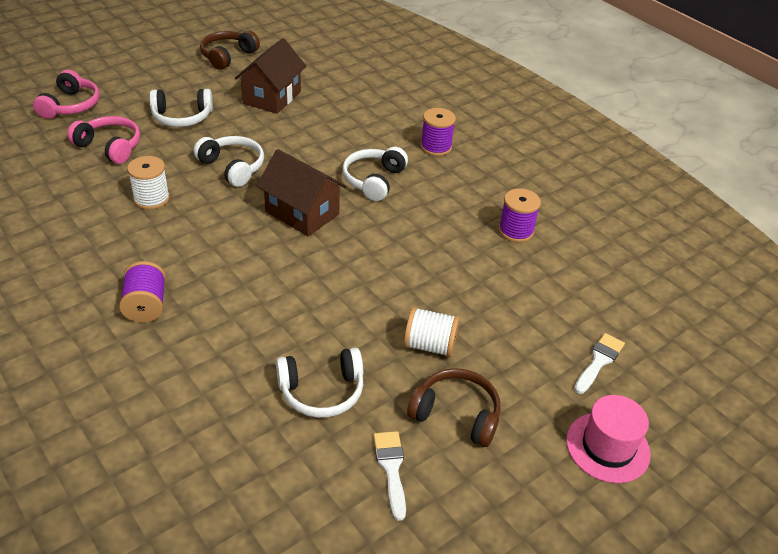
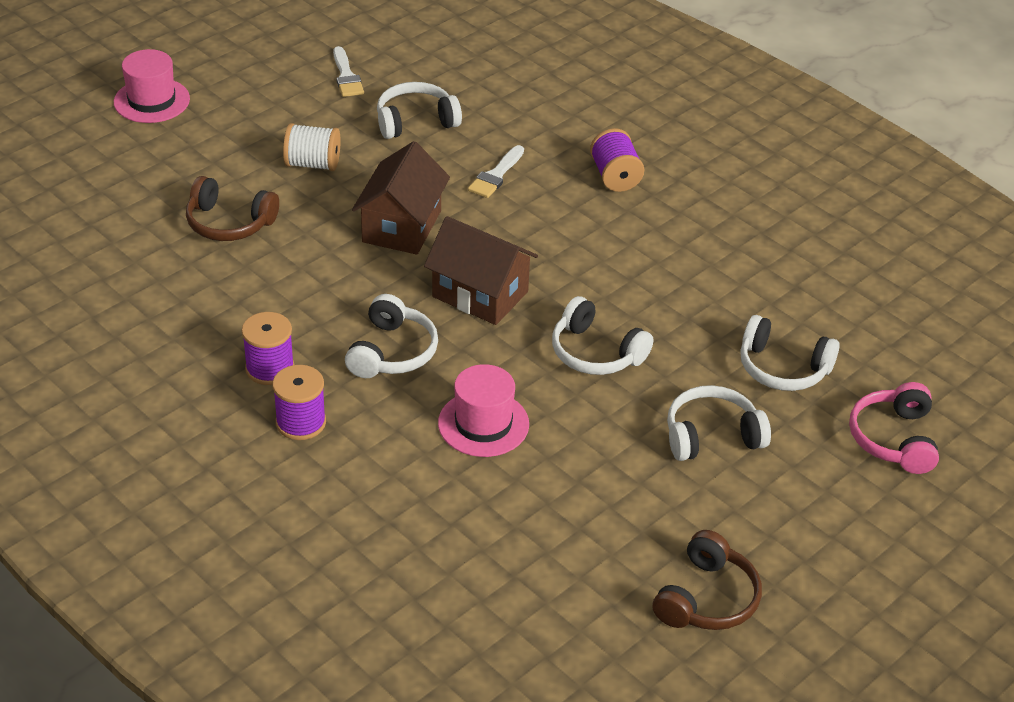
camera: 175 degrees right, 0 degrees up
pink headphones [67,116,140,164] -> white headphones [740,315,840,391]
white spool [127,156,170,210] -> none
brown house [235,38,306,114] -> brown house moved to [352,141,450,255]
brown headphones [407,368,501,447] -> brown headphones moved to [186,176,279,241]
purple spool [498,188,541,242] -> purple spool moved to [242,312,294,385]
white brush [574,333,625,394] -> white brush moved to [468,145,524,198]
none -> pink hat [438,364,529,457]

